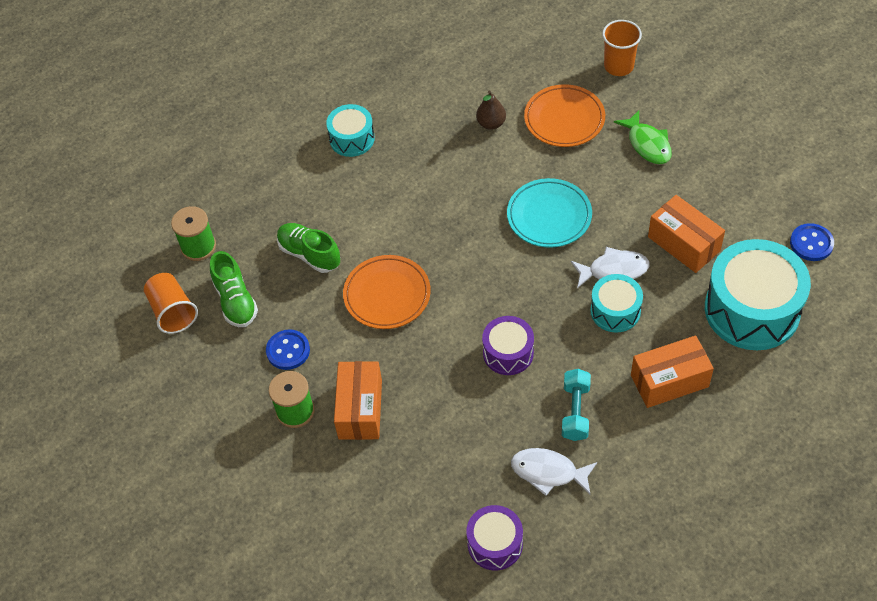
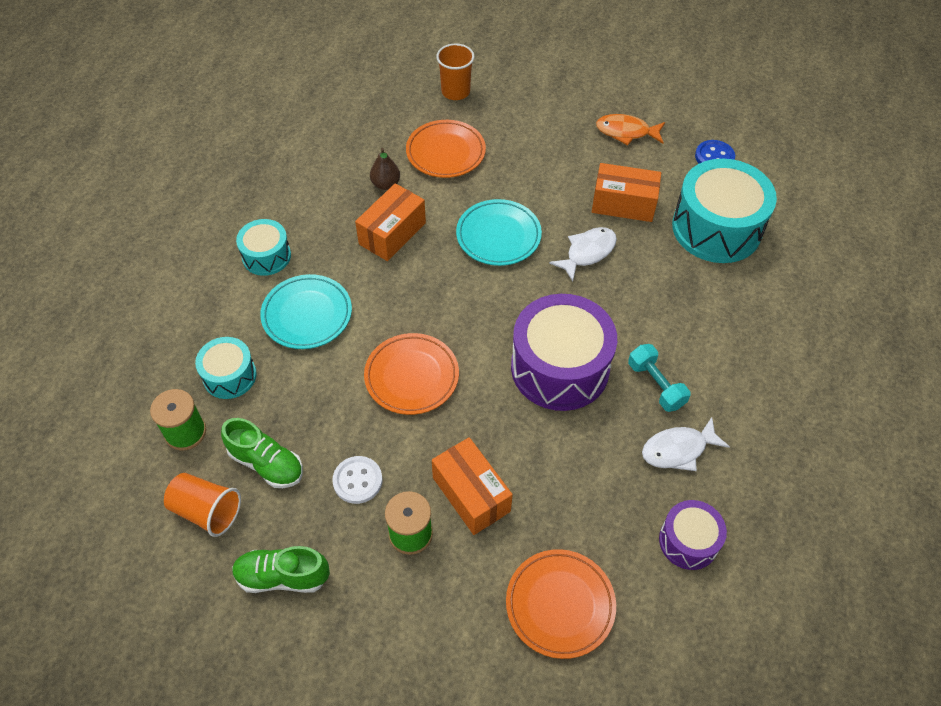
camera: 40 degrees left, 0 degrees up
blue button [266,329,310,370] -> white button [332,456,383,504]
green shoe [277,223,340,273] -> green shoe moved to [232,546,330,593]
purple drum [482,316,534,375] -> purple drum [511,294,617,411], size x1.87
turquoise drum [590,274,643,332] -> turquoise drum moved to [195,337,257,399]
green fish [614,110,672,164] -> none
orange box [631,336,714,408] -> orange box moved to [355,183,426,261]
none -> turquoise plate [260,274,352,349]
none -> orange plate [506,549,616,659]
none -> orange fish [596,114,665,145]

